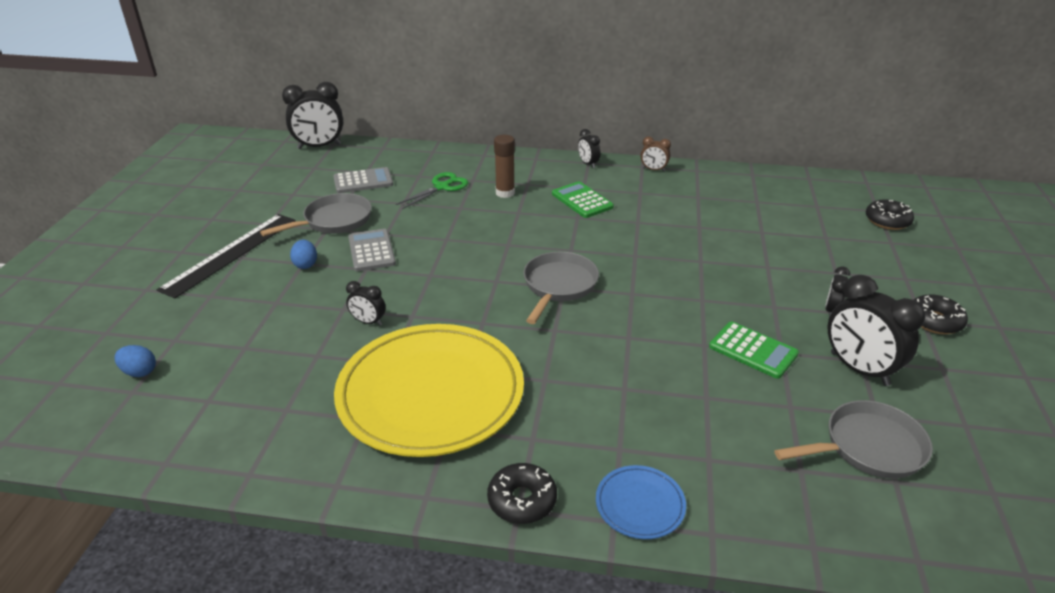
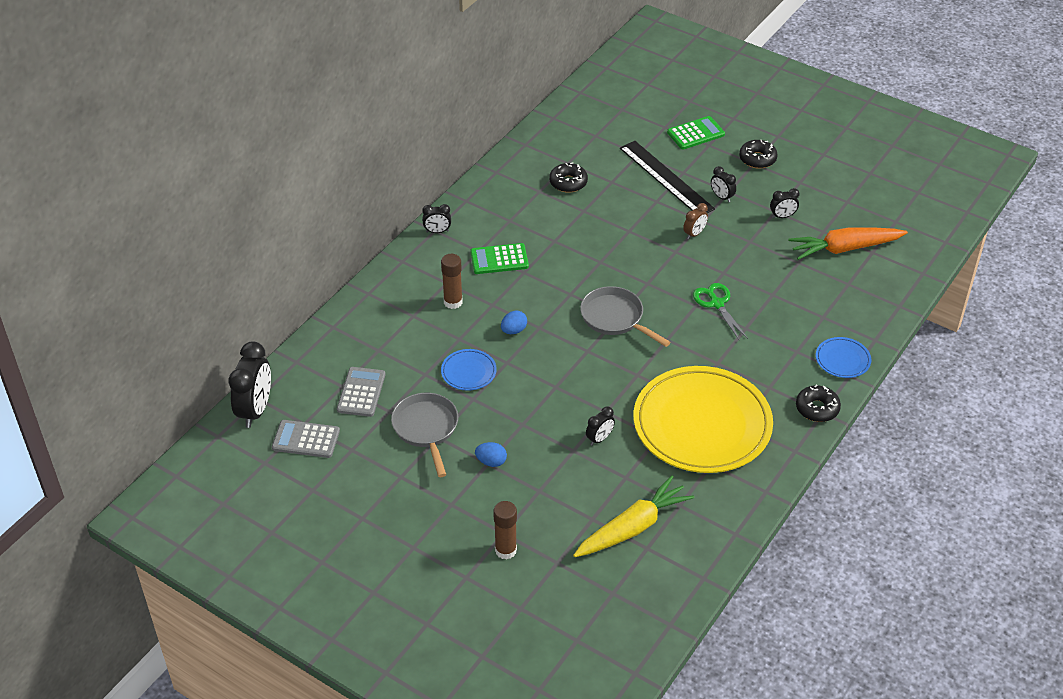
camera: 65 degrees left, 10 degrees up
blue egg [115,345,156,377] -> blue egg moved to [501,311,527,334]
black ruler [157,214,296,298] -> black ruler moved to [620,141,715,213]
grey calculator [348,229,396,271] -> grey calculator moved to [272,420,340,458]
green scissors [396,172,468,209] -> green scissors moved to [693,283,748,341]
brown clock [641,136,671,172] -> brown clock moved to [683,203,708,239]
green calculator [709,321,799,379] -> green calculator moved to [667,116,725,150]
grey pan [774,400,933,479] -> orange carrot [788,227,908,260]
black clock [828,275,925,386] -> black clock [770,188,800,218], size x0.50
black donut [866,199,914,230] -> black donut moved to [549,162,588,193]
none -> blue plate [441,349,497,391]
none -> brown glue stick [493,501,517,560]
none -> yellow carrot [573,475,695,557]

